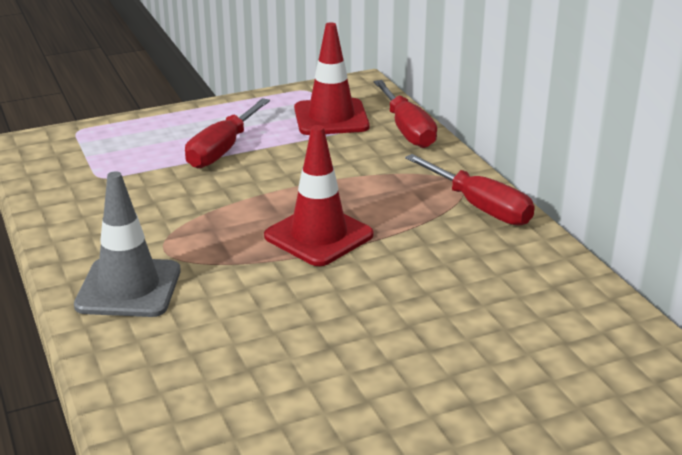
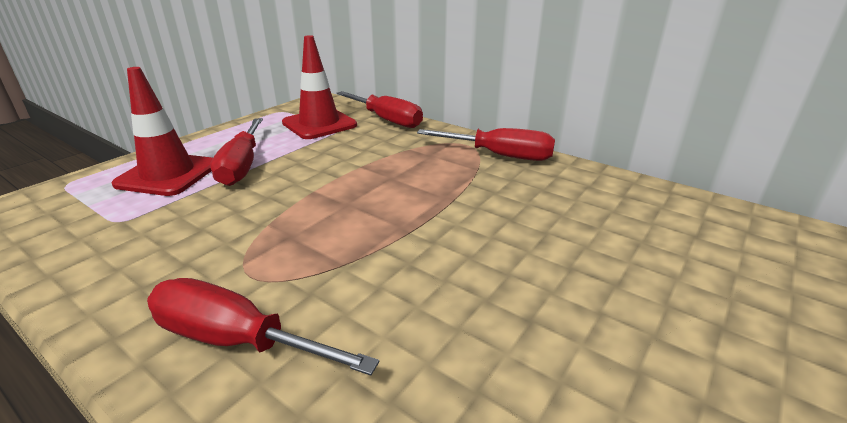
camera: 30 degrees left, 0 degrees up
grey traffic cone [74,171,181,317] -> red screwdriver [147,278,379,376]
red traffic cone [264,125,374,266] -> red traffic cone moved to [112,67,213,196]

